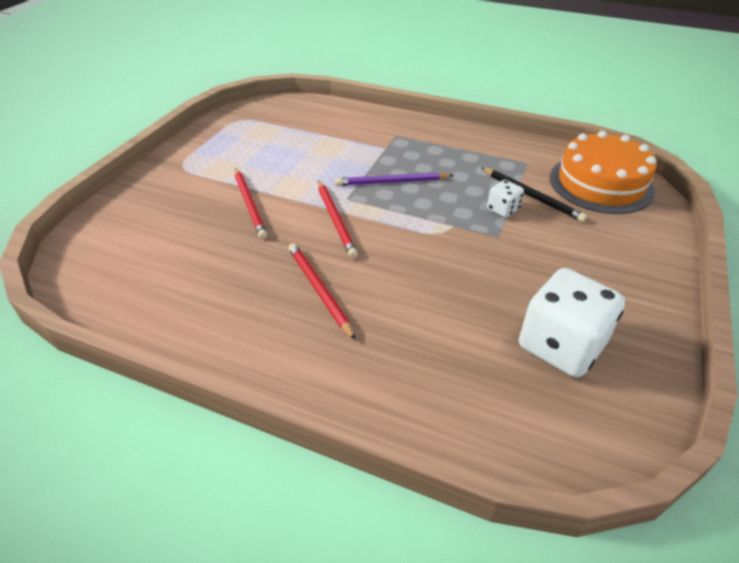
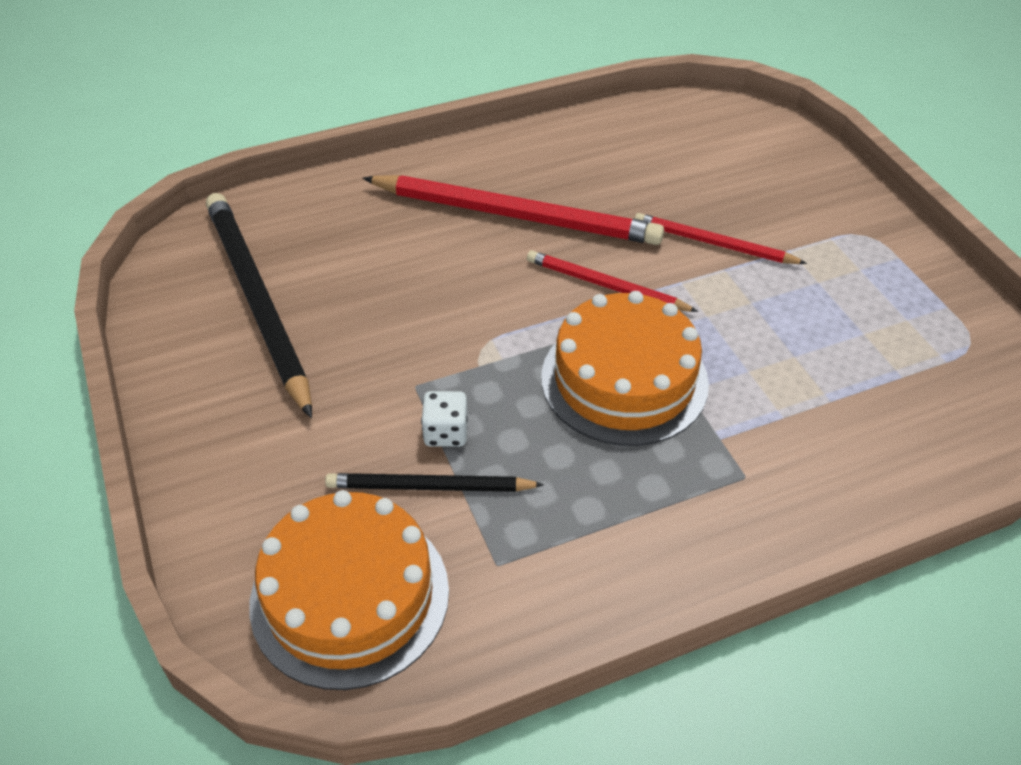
camera: 135 degrees right, 5 degrees up
red pencil [288,243,356,340] -> red pencil [362,175,664,245], size x1.82
purple pencil [335,172,454,186] -> orange cake [541,291,709,446]
white dice [519,268,625,378] -> black pencil [206,193,312,418]

